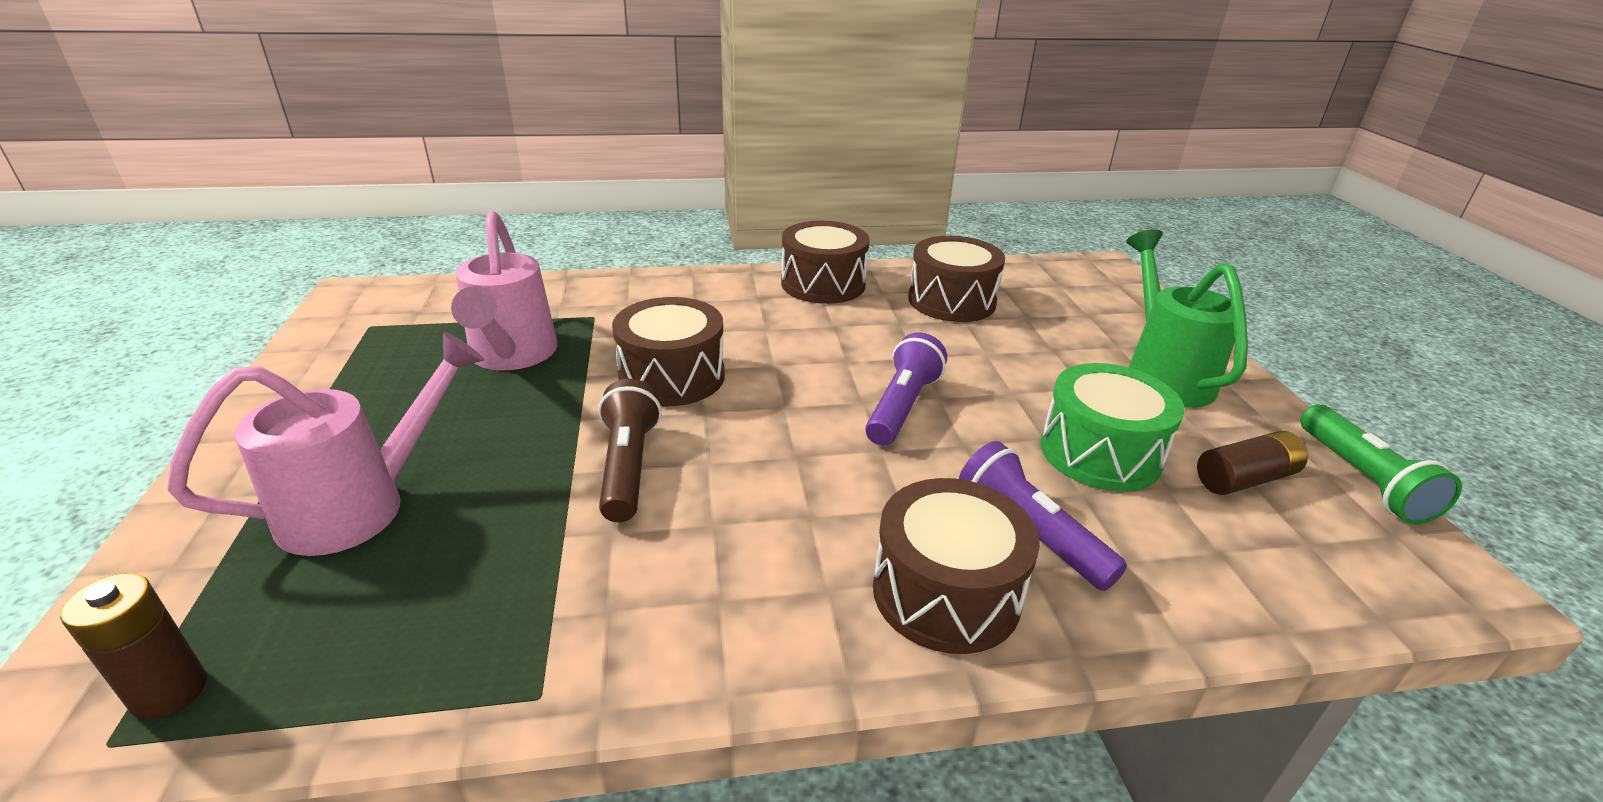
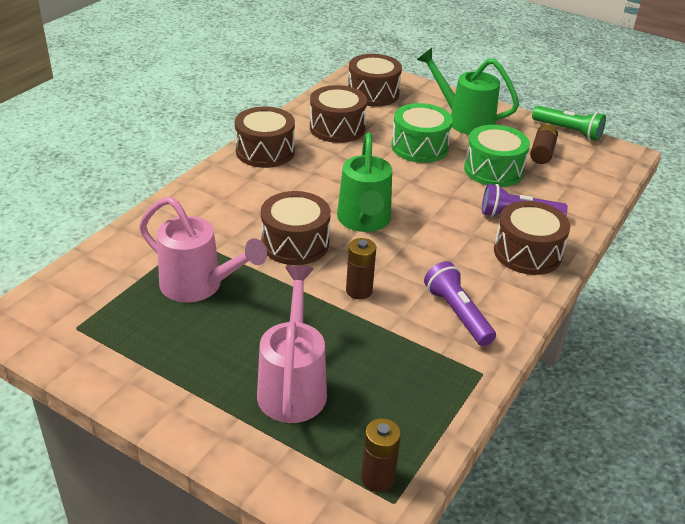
camera: 50 degrees left, 5 degrees up
brown flashlight [598,379,662,522] -> brown battery [346,238,376,299]
purple flashlight [865,332,947,446] -> purple flashlight moved to [424,261,496,346]
none -> green watering can [337,133,392,232]
none -> brown drum [348,54,402,107]
none -> green drum [391,103,453,163]

